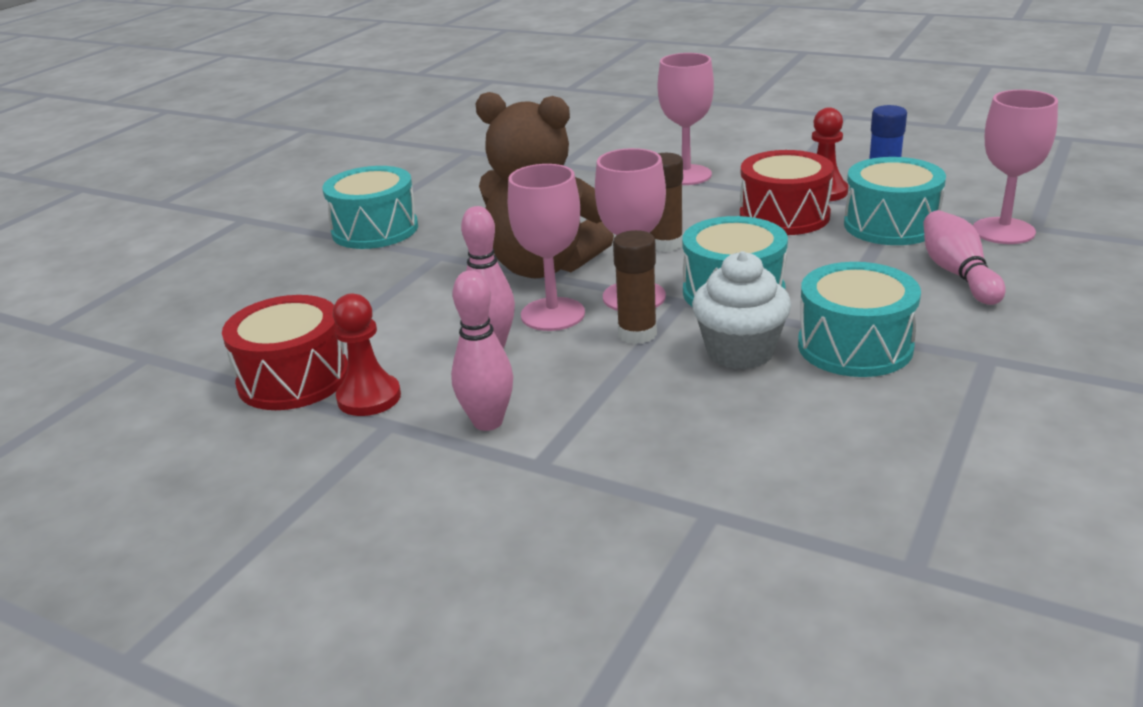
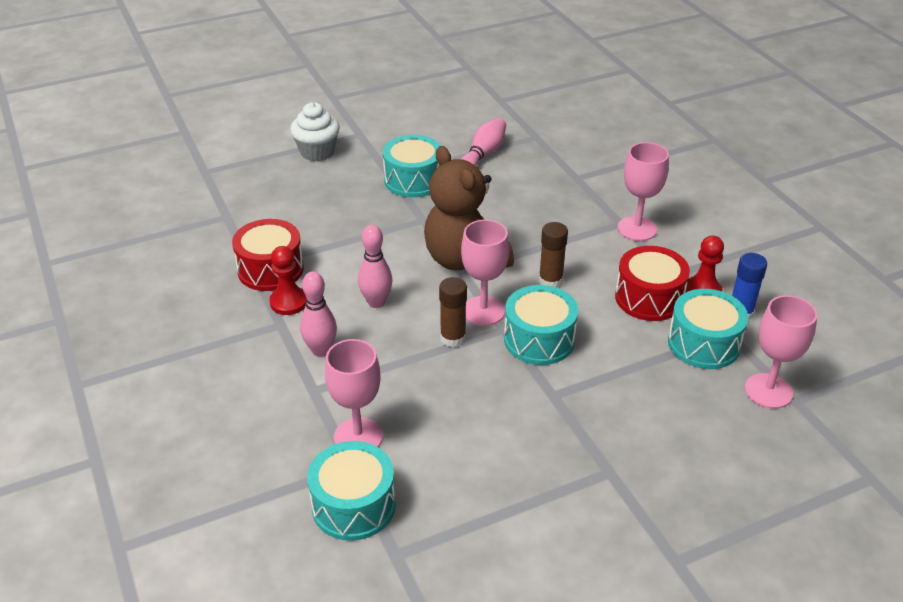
camera: 35 degrees right, 10 degrees up
pink goblet [508,164,585,331] -> pink goblet moved to [325,339,383,447]
white cupcake [692,251,791,369] -> white cupcake moved to [290,102,340,161]
turquoise drum [798,262,921,377] -> turquoise drum moved to [307,441,396,541]
pink bowling pin [923,210,1005,305] -> pink bowling pin moved to [461,118,506,166]

